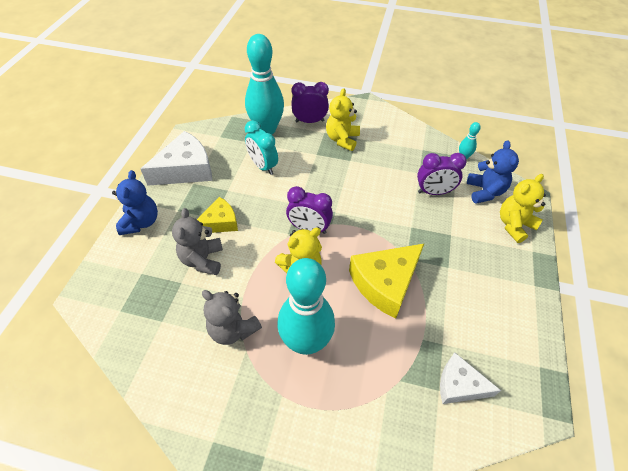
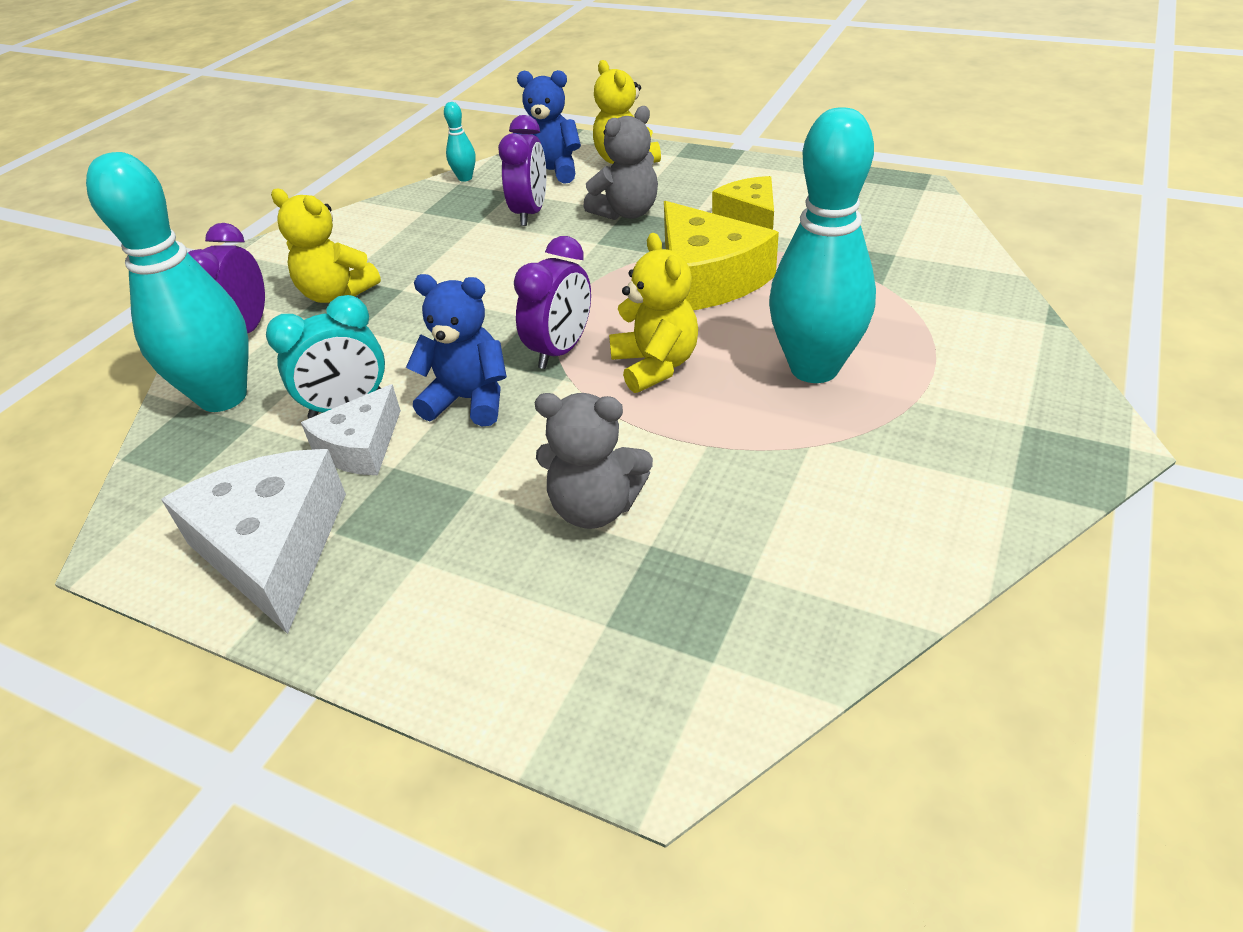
camera: 75 degrees left, 10 degrees down
blue teddy bear [112,170,158,235] -> blue teddy bear moved to [406,274,507,426]
yellow cheese [197,197,238,233] -> yellow cheese moved to [712,176,774,230]
grey teddy bear [202,290,262,345] -> grey teddy bear moved to [583,106,658,220]
white cheese [440,352,501,404] -> white cheese moved to [301,384,401,475]

